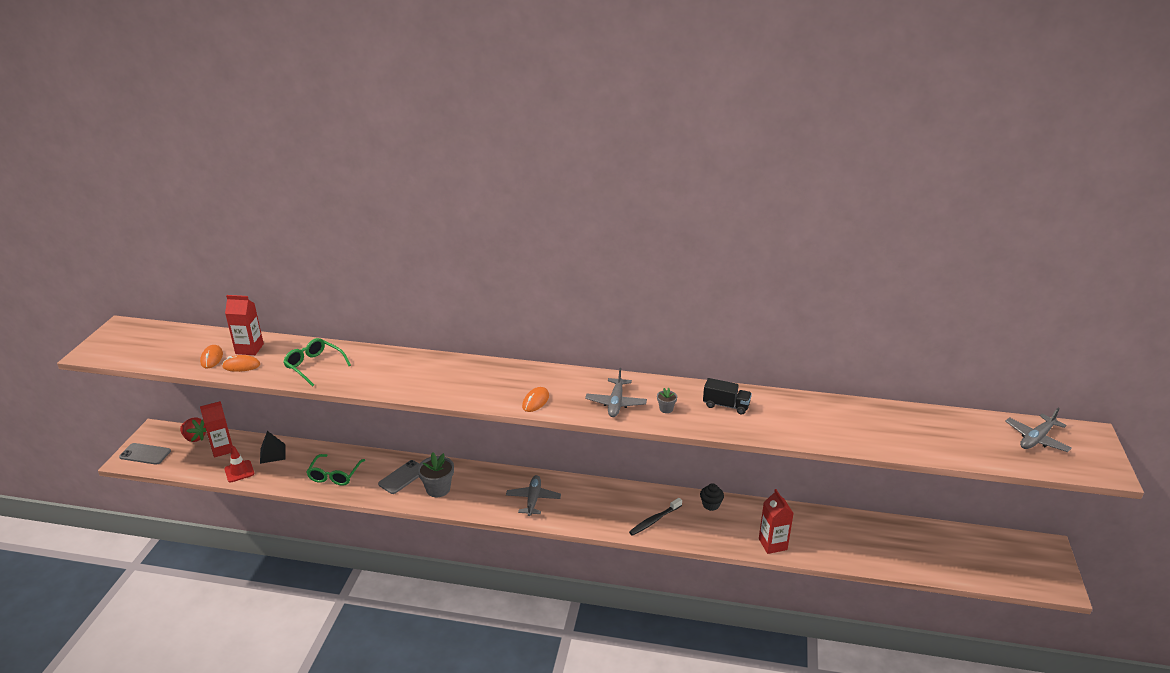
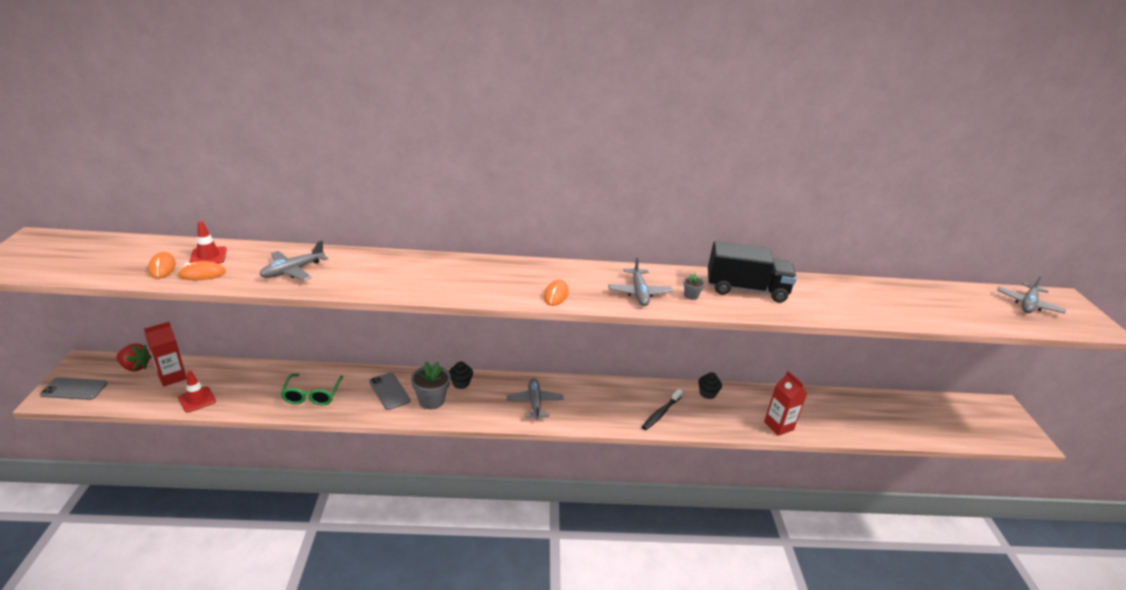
camera: 15 degrees left, 0 degrees up
red carton [225,295,264,355] -> red traffic cone [189,221,227,264]
black pyramid [260,431,286,464] -> none
green glasses [283,338,351,387] -> grey plane [259,241,328,281]
grey phone [378,460,419,494] -> grey phone turned 60 degrees counterclockwise [369,373,410,410]
black truck [703,378,752,414] -> black truck [708,241,797,303], size x1.76
none -> black cupcake [449,361,473,389]

